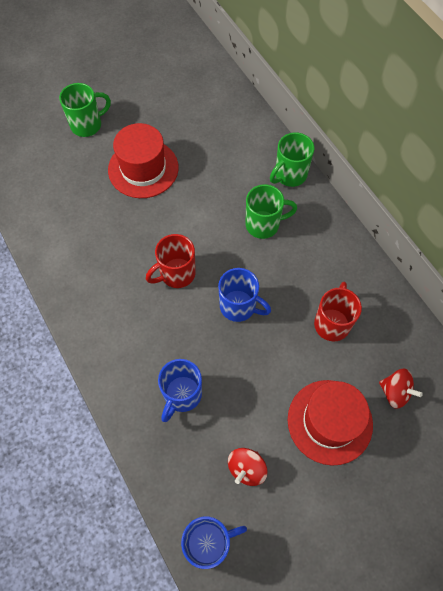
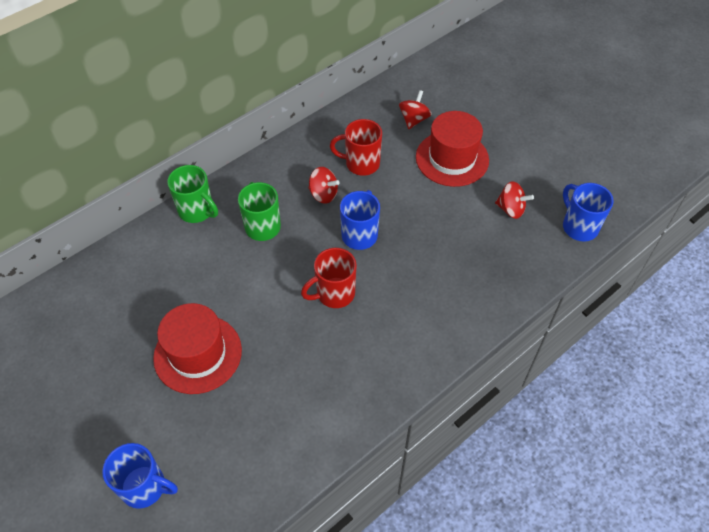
camera: 100 degrees left, 10 degrees down
green mug [59,83,111,137] -> none
red mug [146,234,196,288] -> red mug turned 105 degrees clockwise [301,248,357,308]
blue mug [158,359,202,422] -> blue mug moved to [102,443,178,509]
none -> red spinning top [308,167,340,204]

